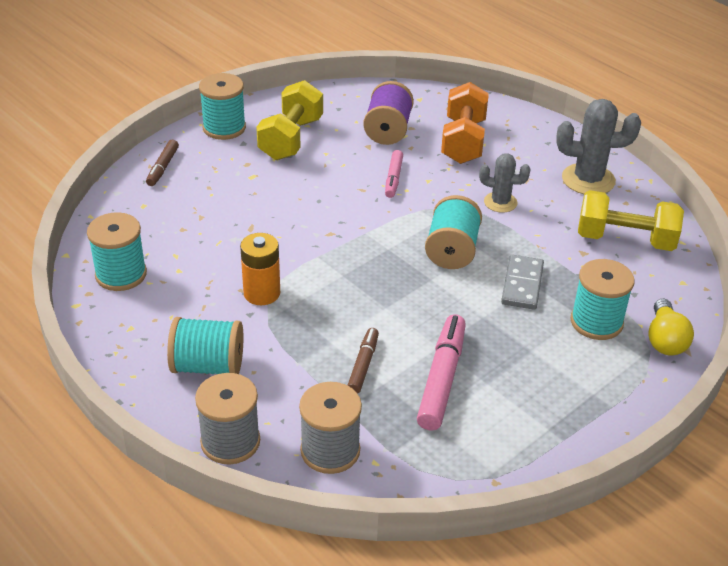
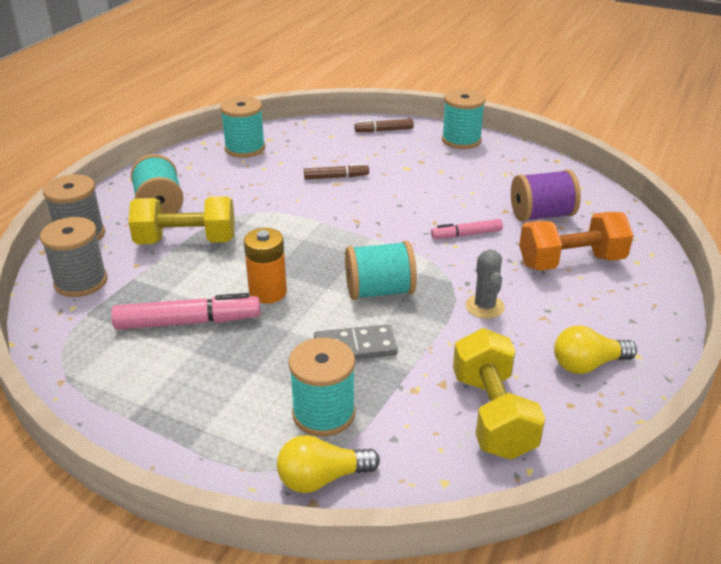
camera: 70 degrees right, 5 degrees down
orange battery [240,233,280,305] -> orange battery moved to [244,228,287,304]
yellow dumbbell [256,80,323,160] -> yellow dumbbell moved to [129,196,235,244]
brown marker [347,328,379,394] -> brown marker moved to [304,163,369,180]
grey cactus [556,99,641,194] -> yellow light bulb [554,325,637,374]

